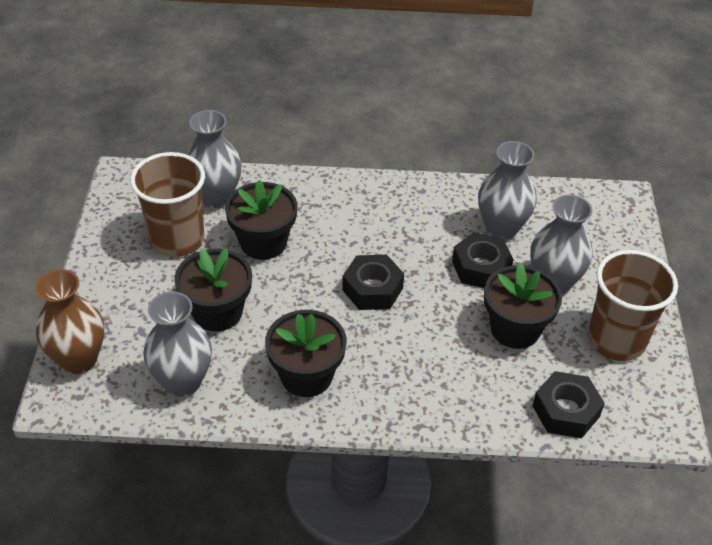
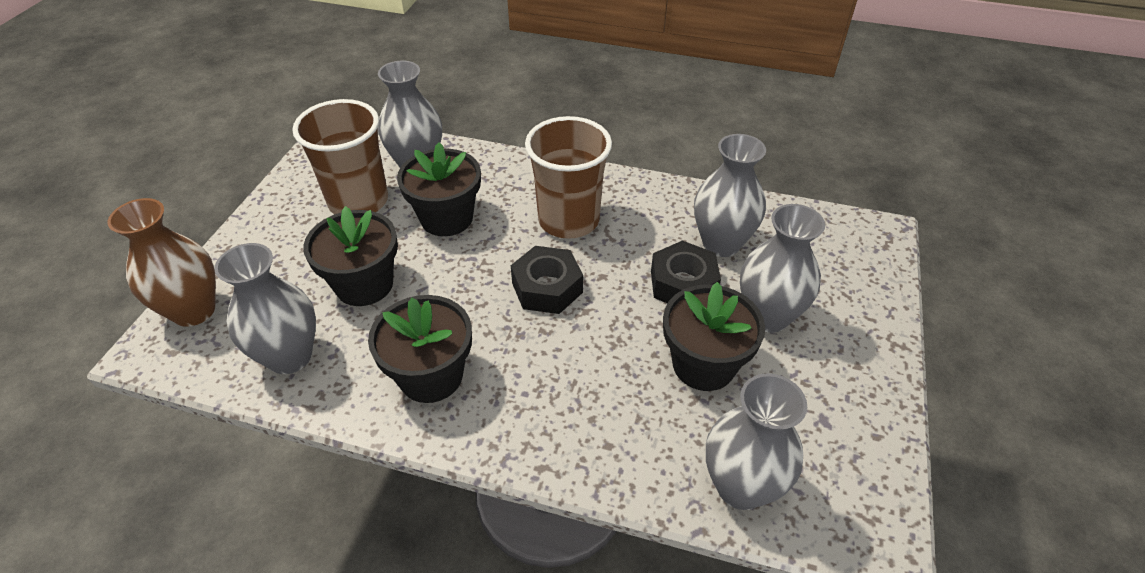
camera: 15 degrees right, 0 degrees up
black nut [533,371,605,438] -> grey vase [706,373,807,510]
brown cup [588,250,678,361] -> brown cup moved to [525,116,612,239]

